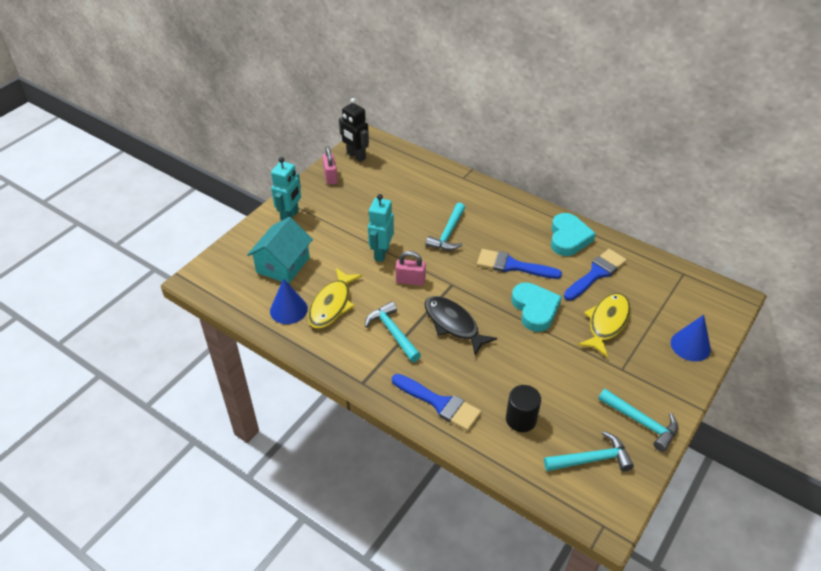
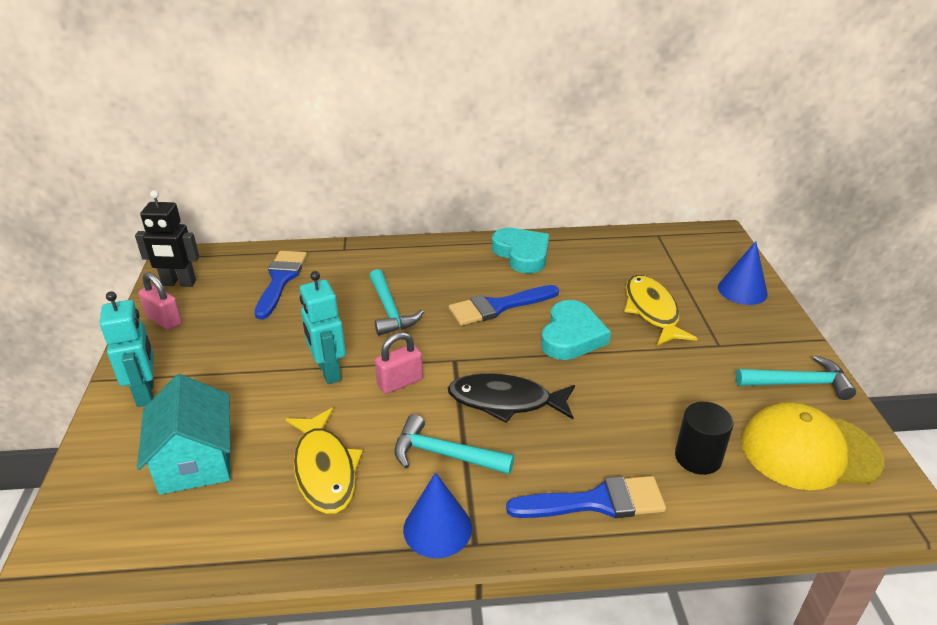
camera: 40 degrees left, 10 degrees down
blue cone [270,278,308,324] -> blue cone moved to [403,472,472,558]
turquoise heart [511,282,562,332] -> turquoise heart turned 75 degrees clockwise [541,300,611,360]
turquoise hammer [544,431,634,471] -> yellow cap [741,402,884,490]
blue brush [564,249,627,301] -> blue brush moved to [255,251,307,319]

